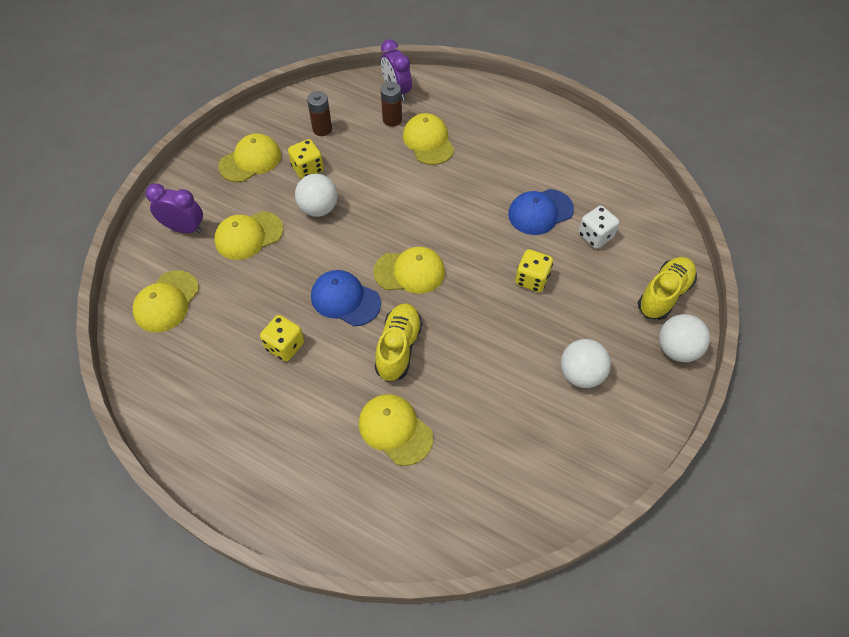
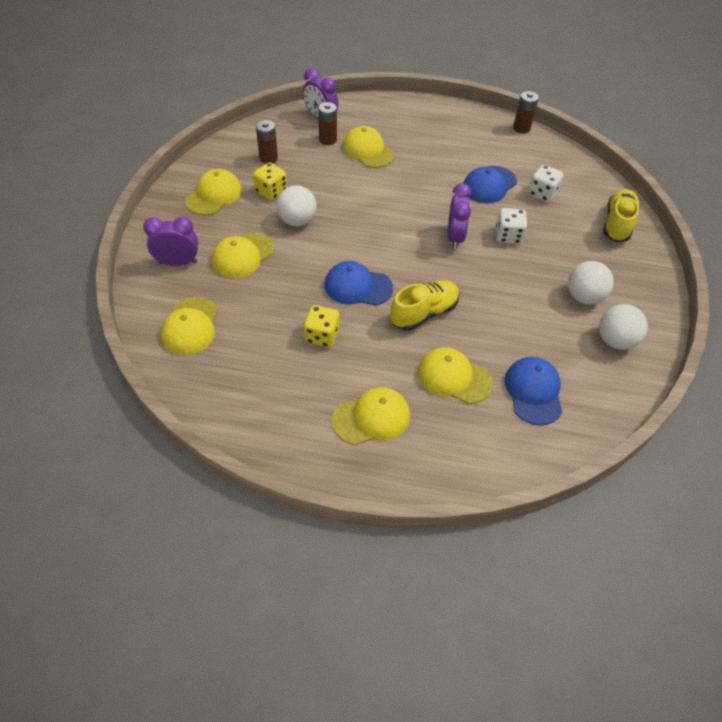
camera: 20 degrees left, 5 degrees down
yellow cap [373,247,445,294] -> yellow cap moved to [332,387,410,445]
yellow shoe [375,303,422,382] -> yellow shoe turned 60 degrees clockwise [391,280,459,331]
yellow dice [515,249,553,292] -> white dice [496,208,528,244]
white ball [659,314,710,362] -> white ball moved to [599,304,648,350]
none -> purple clock [447,184,471,249]
none -> blue cap [505,357,562,425]
none -> brown battery [513,91,539,134]

